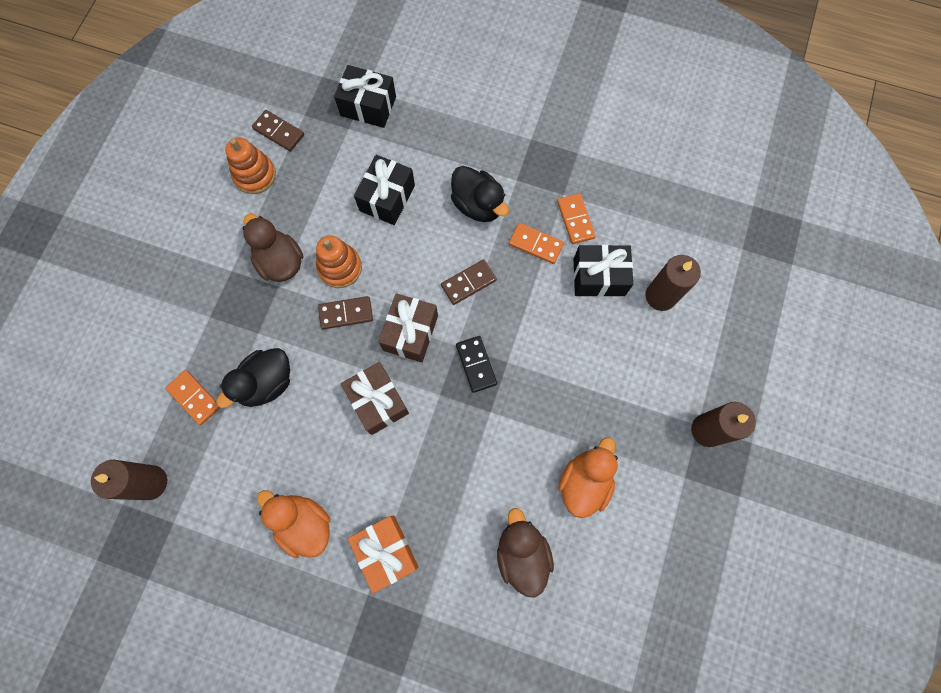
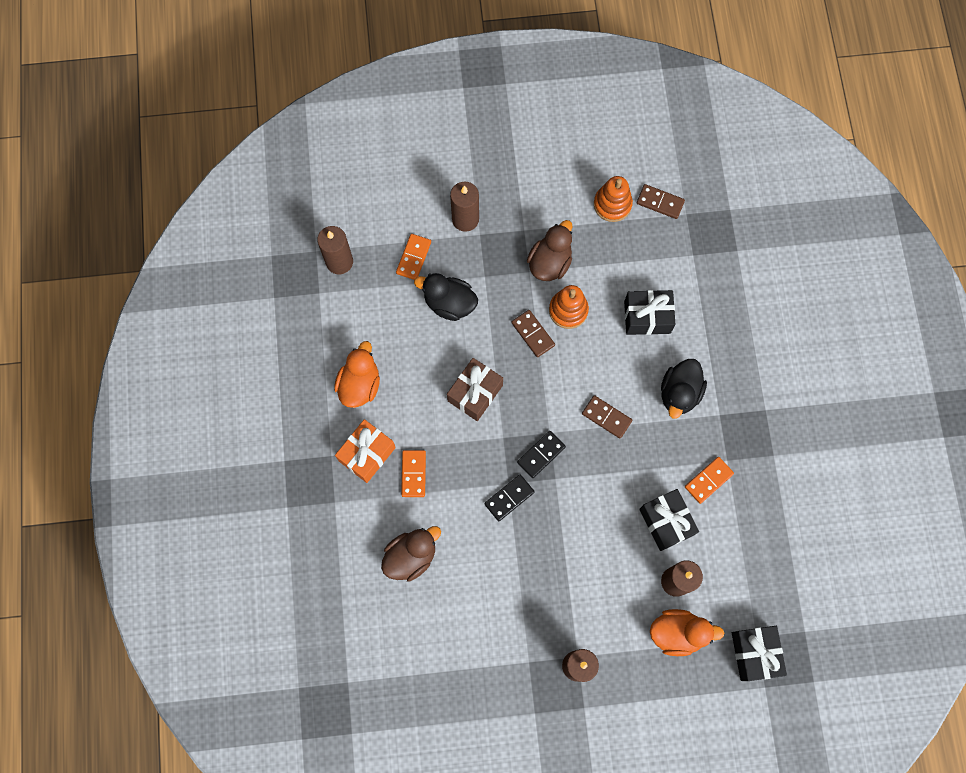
camera: 65 degrees right, 0 degrees up
brown domino [252,110,304,151] -> brown domino turned 75 degrees counterclockwise [637,184,685,219]
black gift [334,65,396,128] -> black gift moved to [732,626,787,681]
brown gift [378,293,438,362] -> none
orange domino [509,223,564,264] -> orange domino moved to [401,450,426,497]
orange duck [558,437,618,518] -> orange duck moved to [650,609,724,656]
none -> brown candle [450,182,479,232]
none -> black domino [484,475,535,521]

